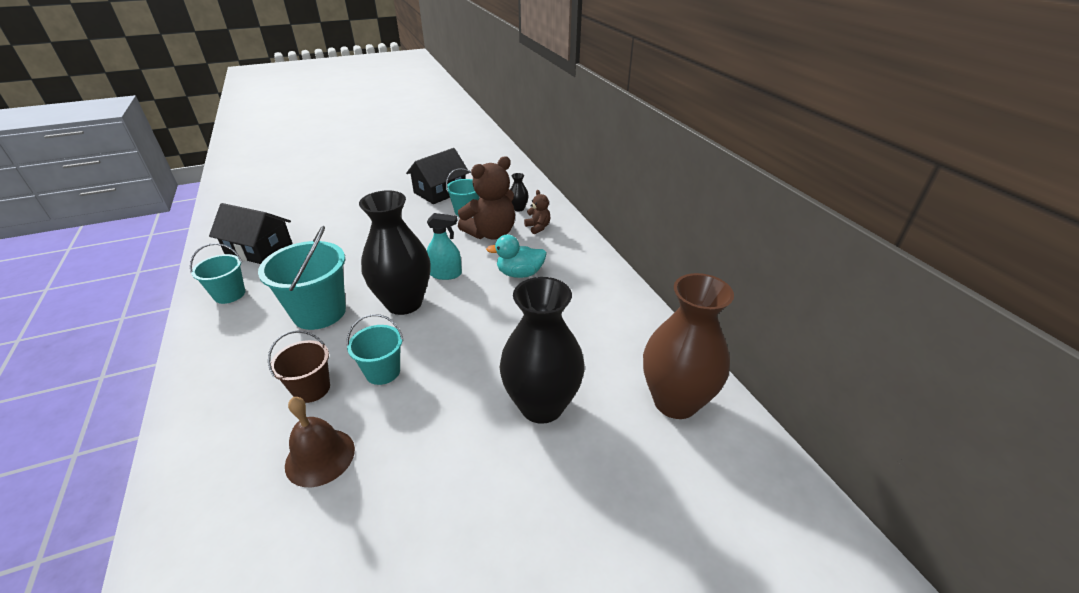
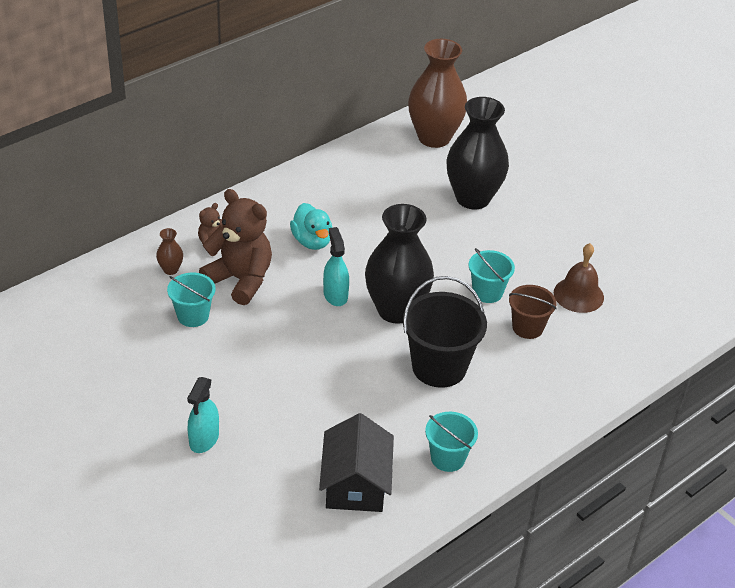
camera: 110 degrees left, 5 degrees up
turquoise bucket [258,226,346,330] -> black bucket [403,276,487,388]
black house [406,148,469,204] -> none
black vase [510,173,529,212] -> brown vase [156,228,183,275]
none -> turquoise spray bottle [187,377,219,453]

